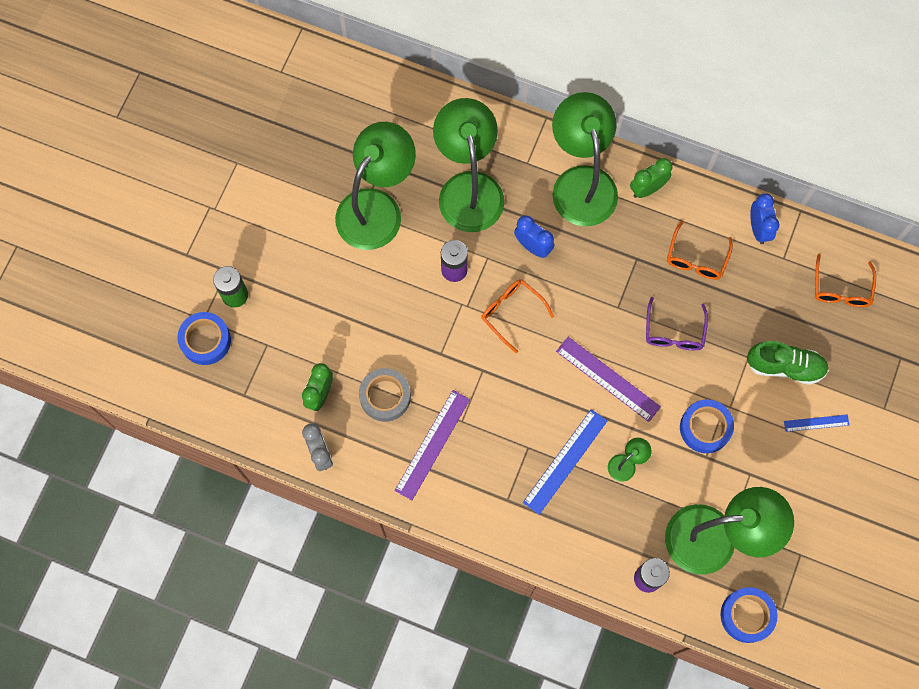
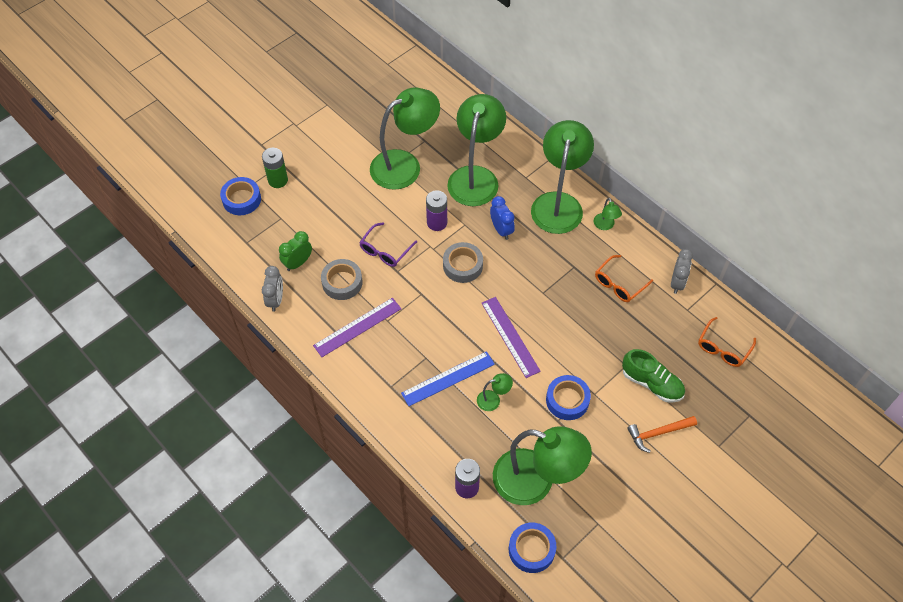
camera: 25 degrees right, 15 degrees down
orange glasses [481,279,554,353] -> grey tape [443,242,483,283]
green clock [630,158,672,198] -> green lamp [594,198,622,230]
purple glasses [646,297,708,350] -> purple glasses moved to [359,223,417,267]
blue clock [750,193,780,244] -> grey clock [671,249,693,294]
blue ruler [784,415,849,432] -> orange hammer [627,416,697,453]

